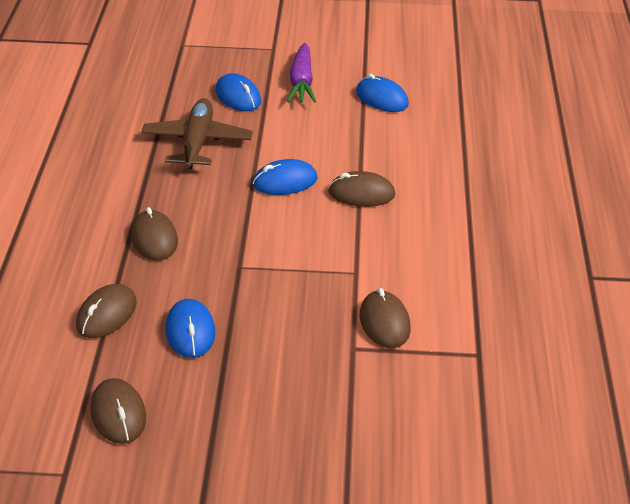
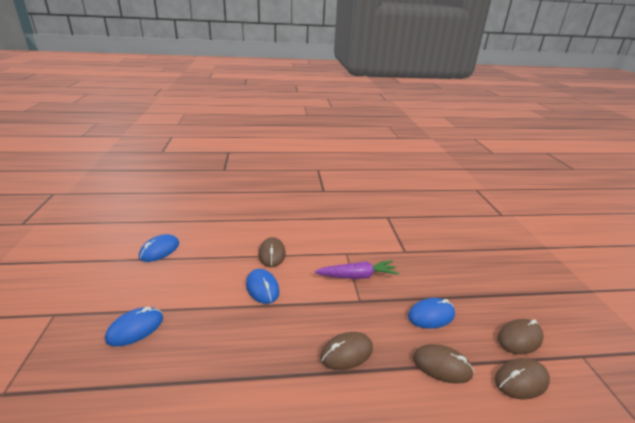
camera: 100 degrees left, 10 degrees down
brown plane [141,98,253,169] -> none
purple carrot [287,43,316,103] -> purple carrot moved to [315,260,399,279]
brown mouse [360,288,411,348] -> brown mouse moved to [494,358,550,400]

